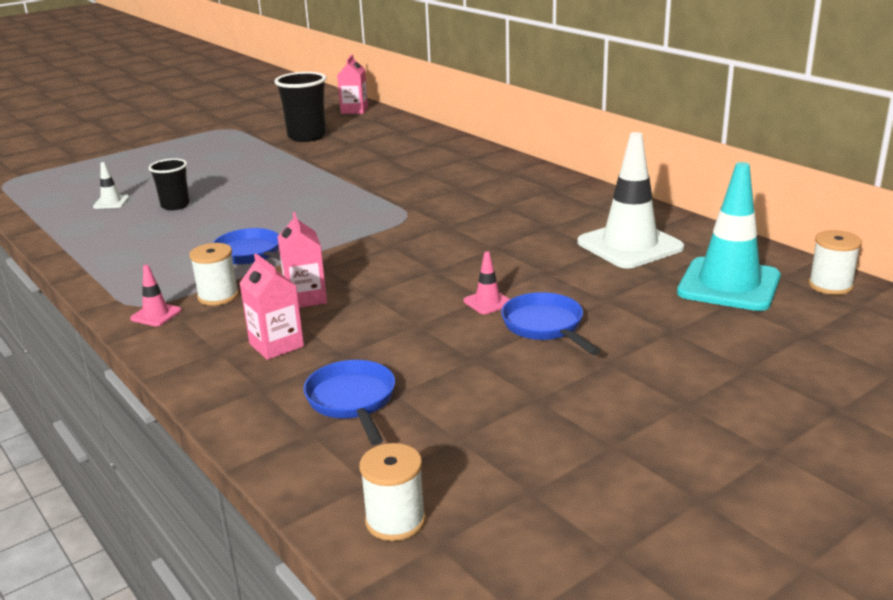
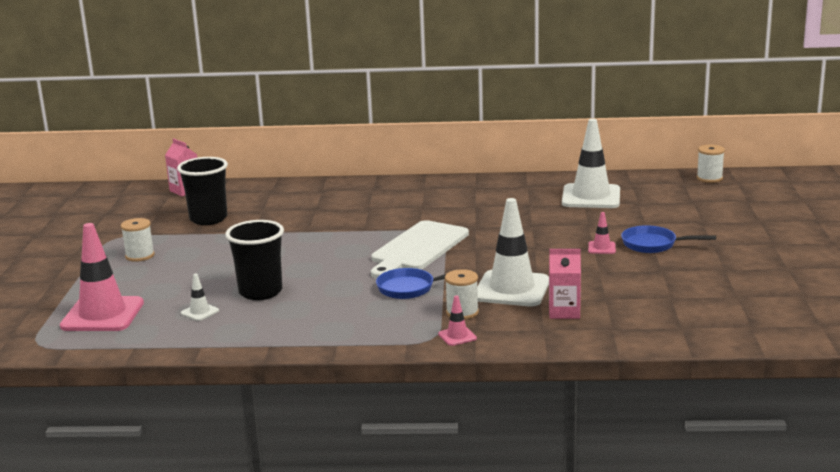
camera: 50 degrees left, 5 degrees down
black cup [148,158,190,210] -> black cup [225,220,284,300], size x1.63
pink carton [278,212,327,308] -> white traffic cone [477,198,549,307]
blue pan [303,360,395,445] -> none
white spool [360,443,426,541] -> white spool moved to [121,218,155,262]
turquoise traffic cone [677,162,781,311] -> none
none -> pink traffic cone [60,223,144,331]
none -> white cutting board [371,220,469,279]

